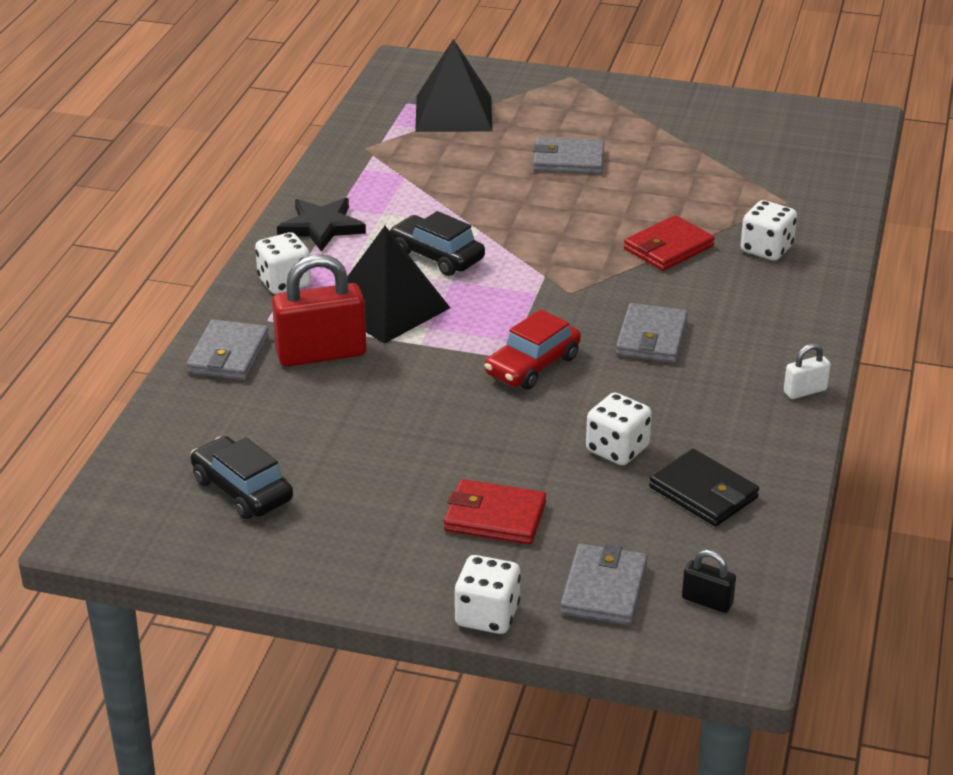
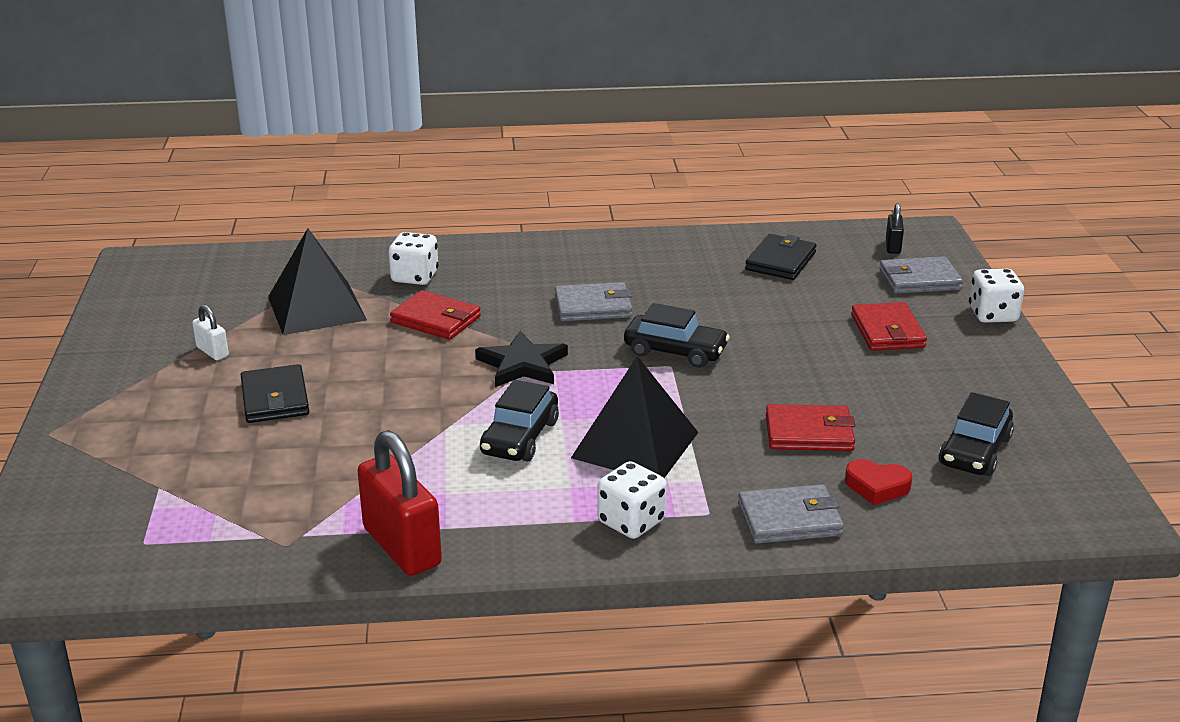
camera: 110 degrees left, 5 degrees down
red padlock [272,254,366,367] -> red padlock moved to [357,430,442,576]
black star [277,198,366,252] -> black star moved to [475,331,568,387]
black pyramid [415,39,492,132] -> black pyramid moved to [268,228,367,335]
red car [485,309,581,390] -> black car [624,303,730,368]
grey wallet [533,137,604,174] -> black wallet [241,364,309,423]
white dice [586,392,652,465] -> none
white padlock [784,343,831,399] -> white padlock moved to [192,305,229,360]
none -> red wallet [766,404,855,451]
none -> red heart [845,459,912,505]

